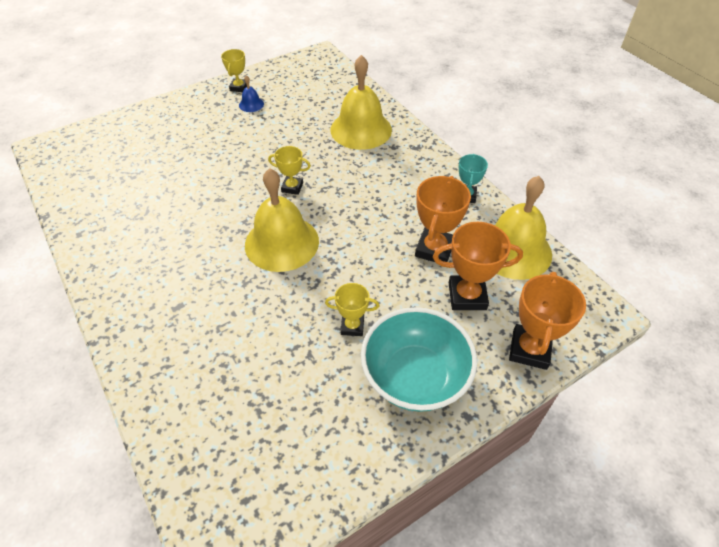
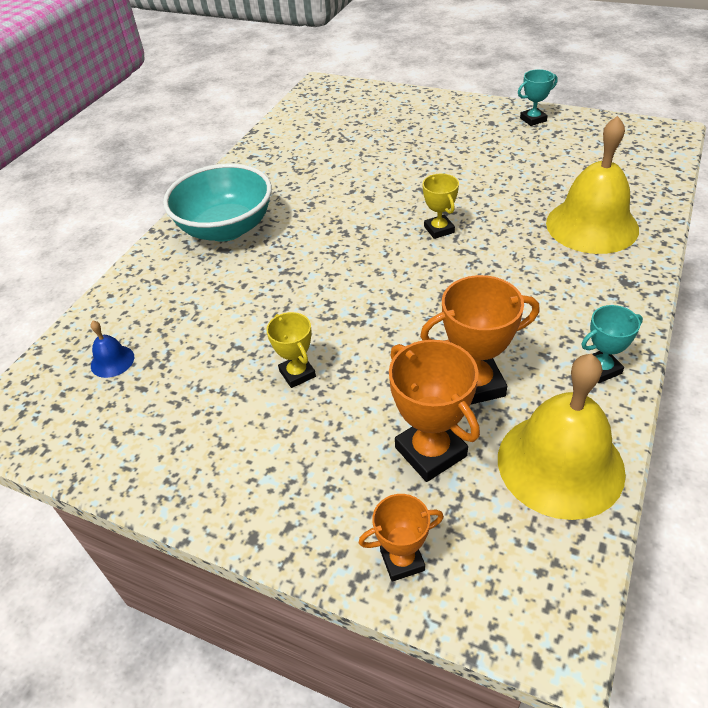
camera: 60 degrees right, 5 degrees down
yellow trophy [221,49,247,92] -> turquoise trophy [518,69,558,126]
blue bell [239,75,264,112] -> blue bell moved to [90,321,134,378]
yellow bell [245,168,319,272] -> none
turquoise bowl [361,307,477,412] -> turquoise bowl moved to [163,164,272,242]
orange trophy [509,272,586,370] -> orange trophy [359,494,444,582], size x0.60

